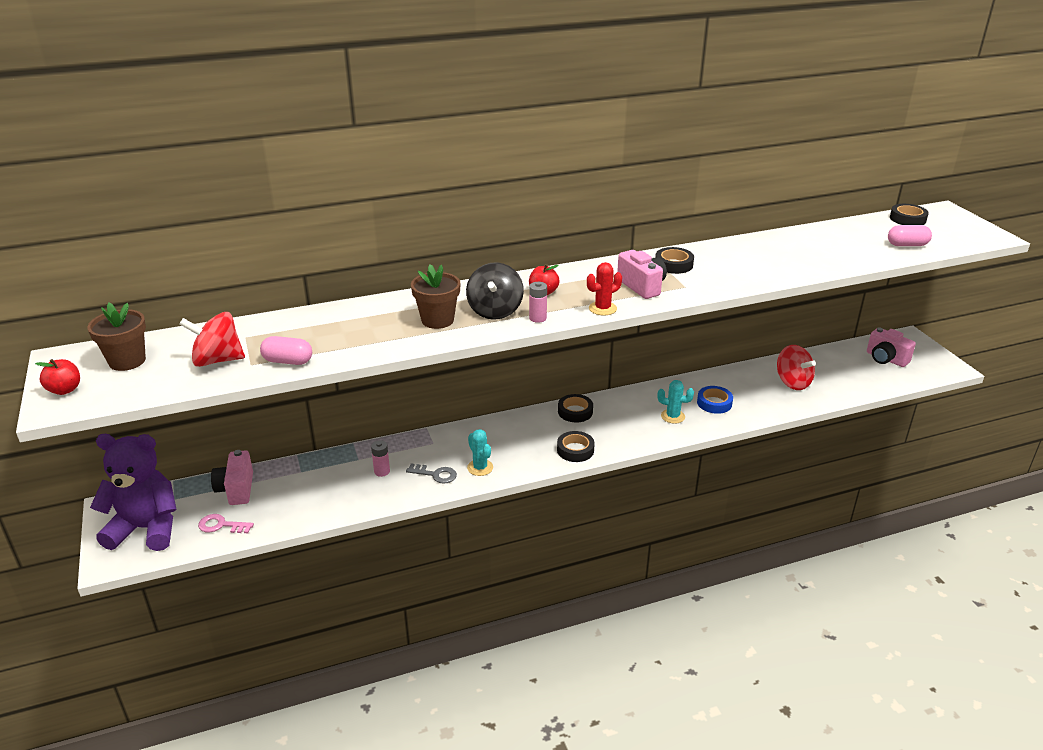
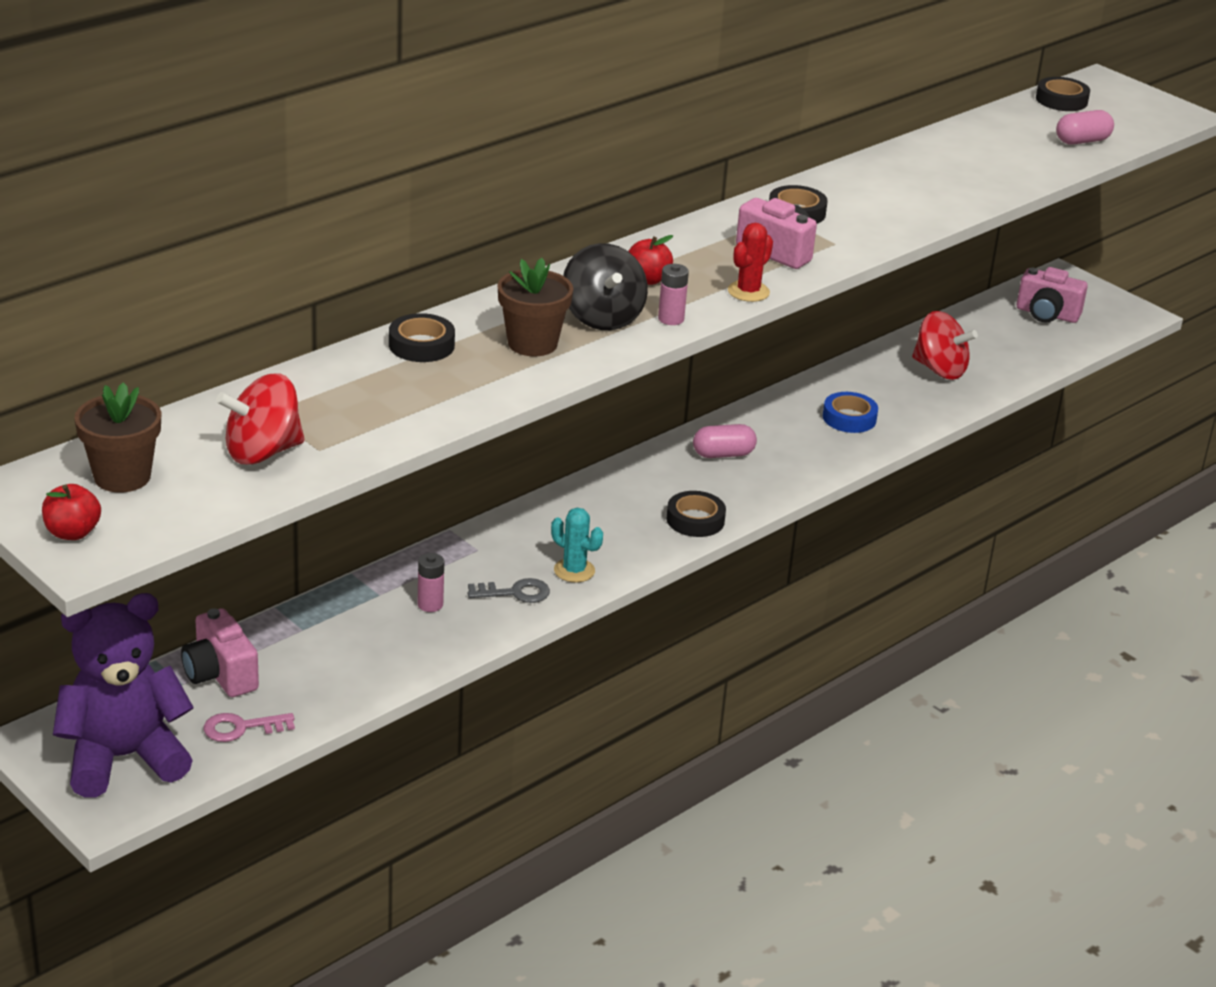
camera: 25 degrees left, 0 degrees up
pink capsule [260,336,312,365] -> pink capsule moved to [693,424,757,458]
black tape [558,394,593,423] -> black tape moved to [389,313,455,362]
turquoise cactus [657,380,694,424] -> none

